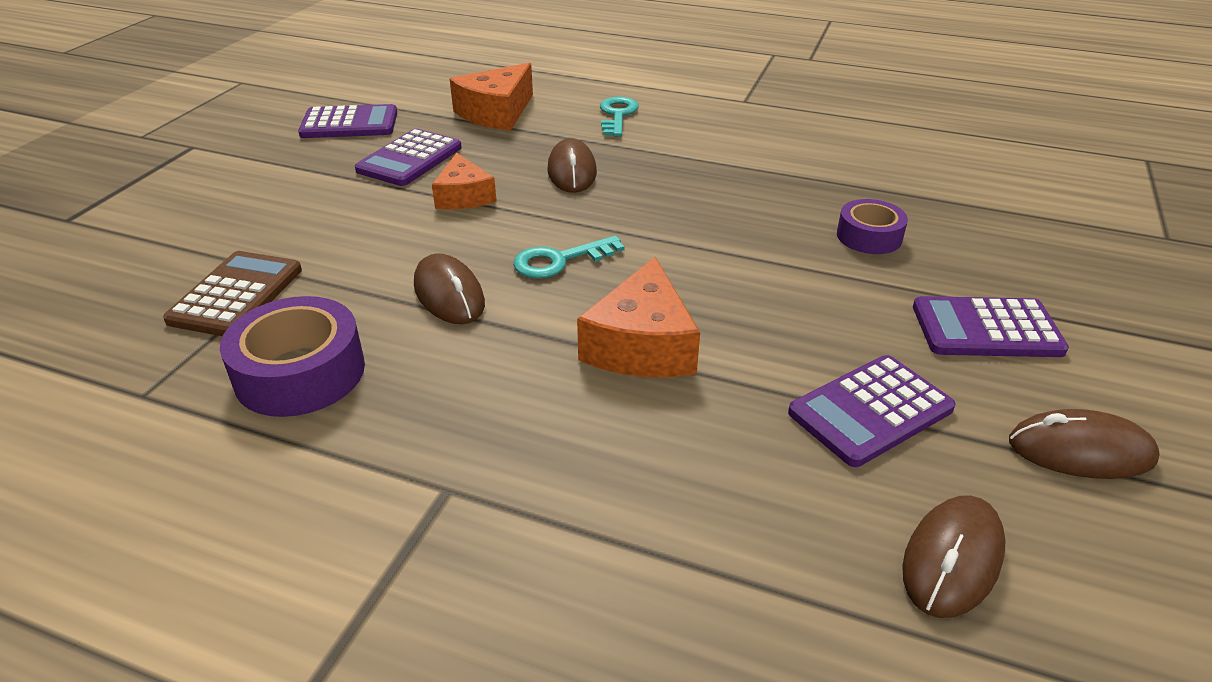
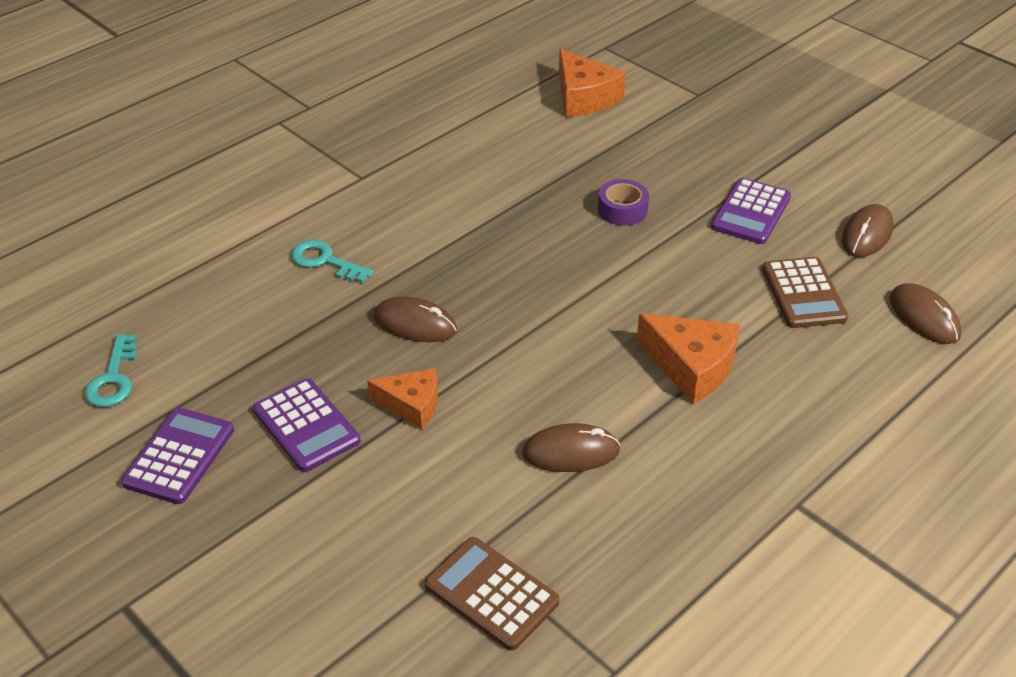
camera: 65 degrees left, 5 degrees up
purple tape [220,296,365,417] -> none
orange cheese [450,63,533,131] -> orange cheese moved to [559,49,626,117]
turquoise key [513,236,624,278] -> turquoise key moved to [84,334,137,407]
purple calculator [788,355,956,467] -> brown calculator [762,257,849,328]

